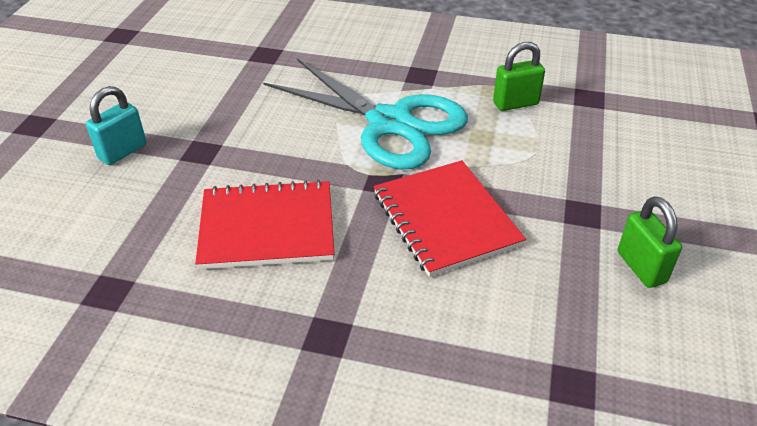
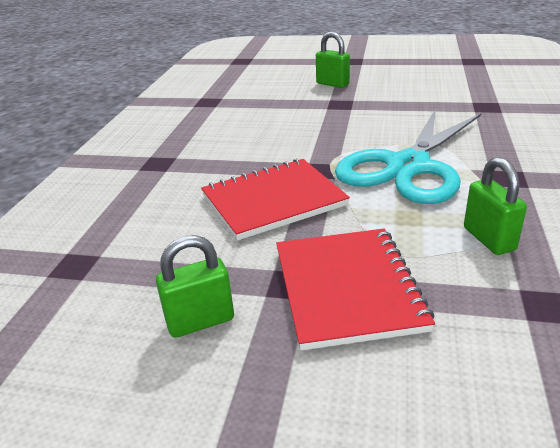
camera: 90 degrees right, 10 degrees down
turquoise padlock [86,86,146,165] -> green padlock [316,32,350,88]
red notebook [195,180,334,269] -> red notebook moved to [276,229,435,350]

